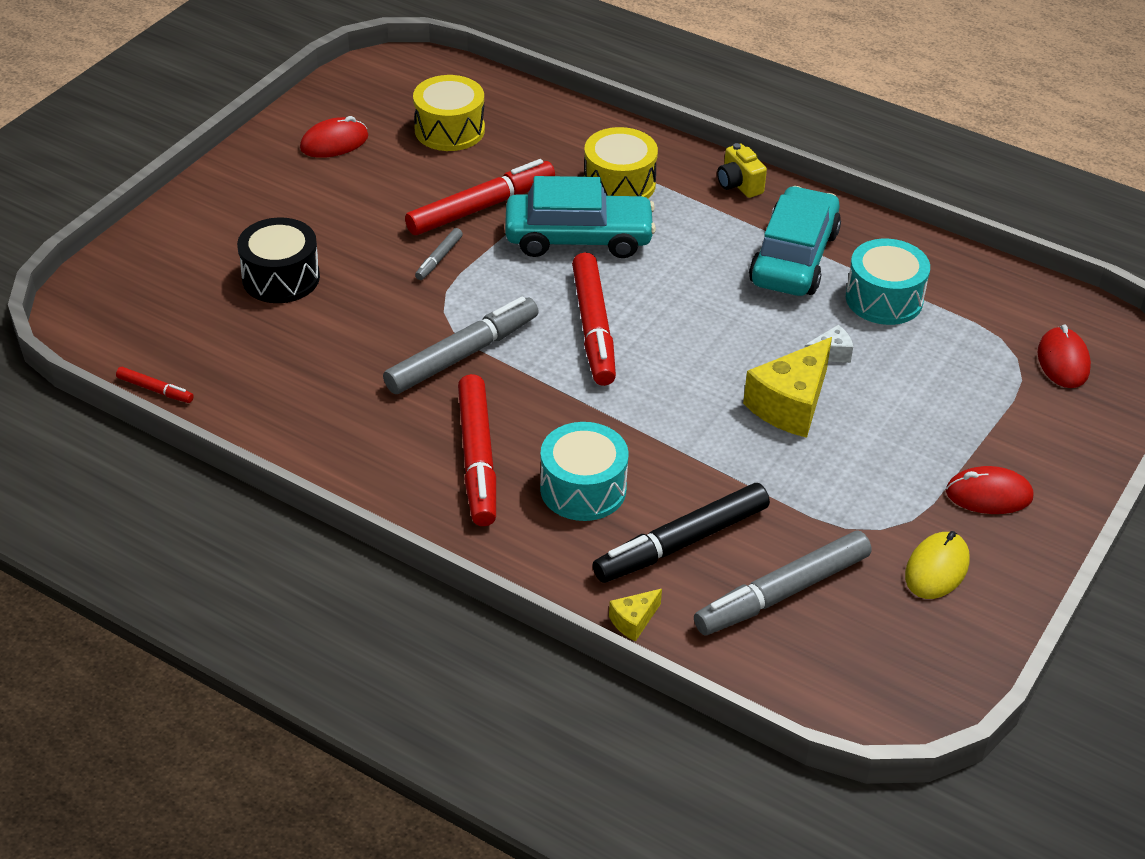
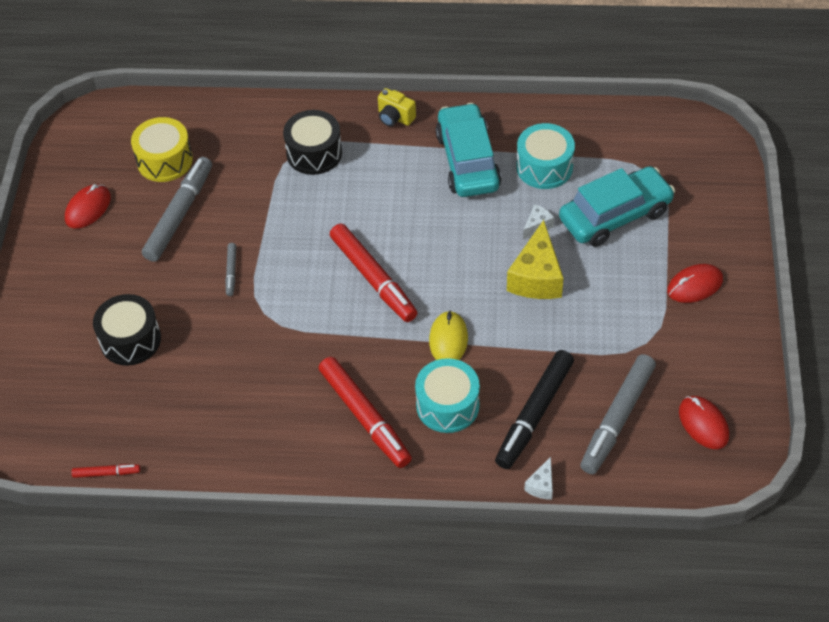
camera: 25 degrees left, 10 degrees up
grey marker [383,297,539,394] -> grey marker moved to [142,157,212,262]
red marker [405,159,555,235] -> none
turquoise car [505,176,656,258] -> turquoise car moved to [559,166,675,247]
yellow drum [584,127,658,198] -> black drum [283,110,342,175]
yellow cheese [609,589,662,642] -> white cheese [524,457,553,500]
yellow mouse [905,531,970,599] -> yellow mouse moved to [429,311,468,360]
red mouse [1037,324,1091,388] -> red mouse moved to [679,396,729,449]

